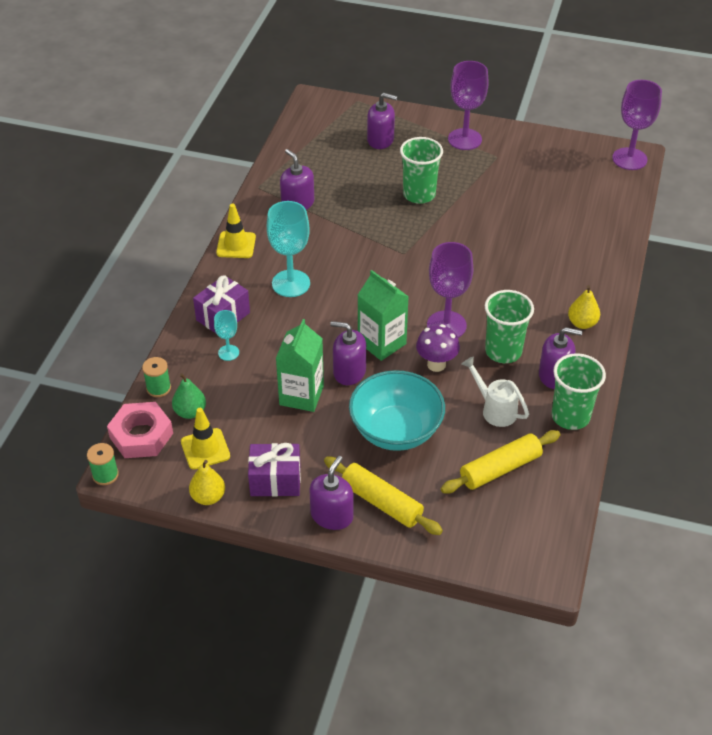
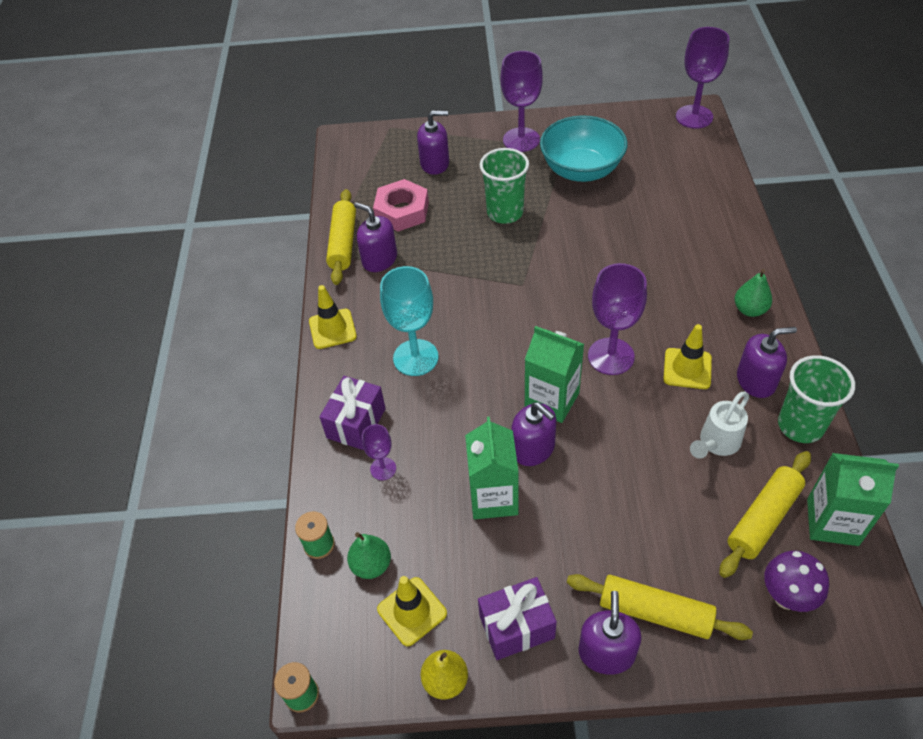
camera: 15 degrees left, 5 degrees up
pink nut [107,402,173,458] -> pink nut moved to [373,179,429,232]
turquoise goblet [214,310,239,361] -> purple goblet [362,424,396,480]
purple soap dispenser [330,321,366,385] -> purple soap dispenser turned 135 degrees counterclockwise [511,402,556,466]
turquoise bowl [349,370,445,451] -> turquoise bowl moved to [540,115,627,182]
purple mushroom [416,324,460,372] -> purple mushroom moved to [764,551,829,612]
white watering can [462,356,529,427] -> white watering can turned 75 degrees counterclockwise [690,392,749,459]
green cup [485,290,534,363] -> yellow traffic cone [663,324,712,389]
yellow pear [568,285,600,329] -> green pear [735,269,772,317]
none -> yellow rolling pin [326,189,356,285]
none -> green carton [807,453,899,546]

